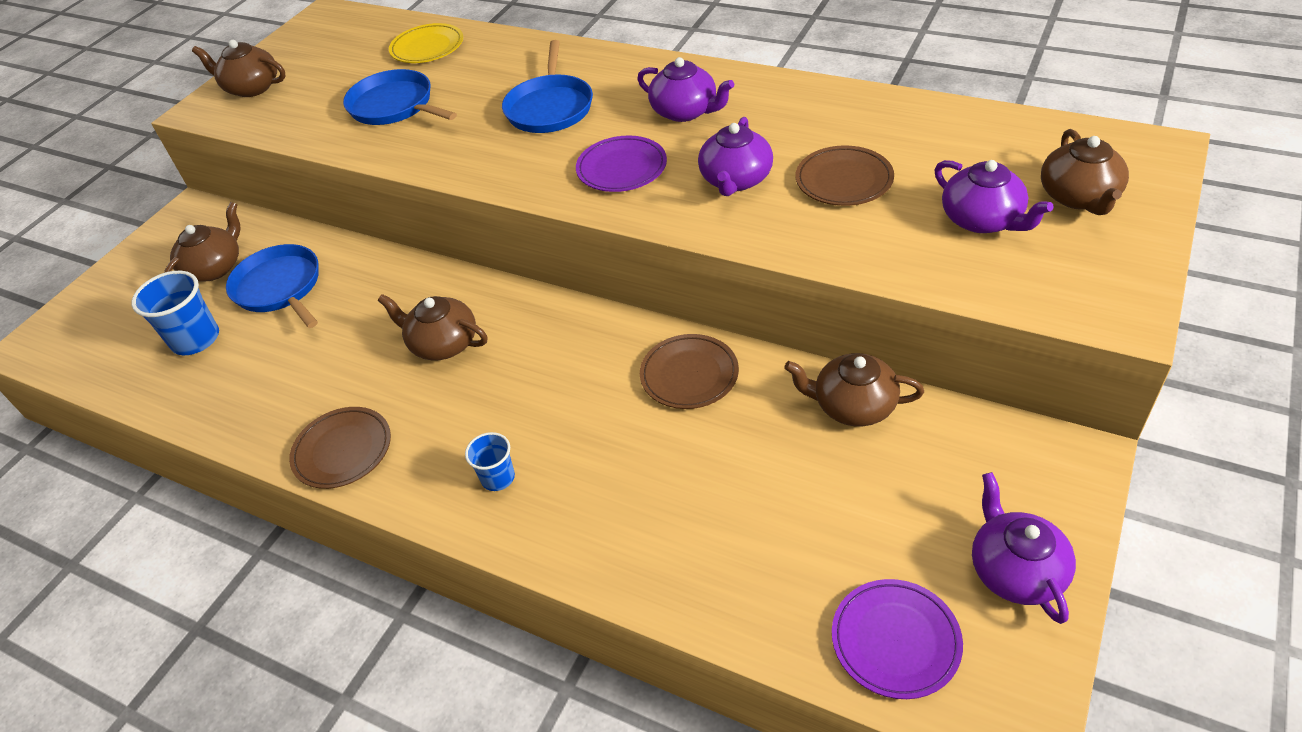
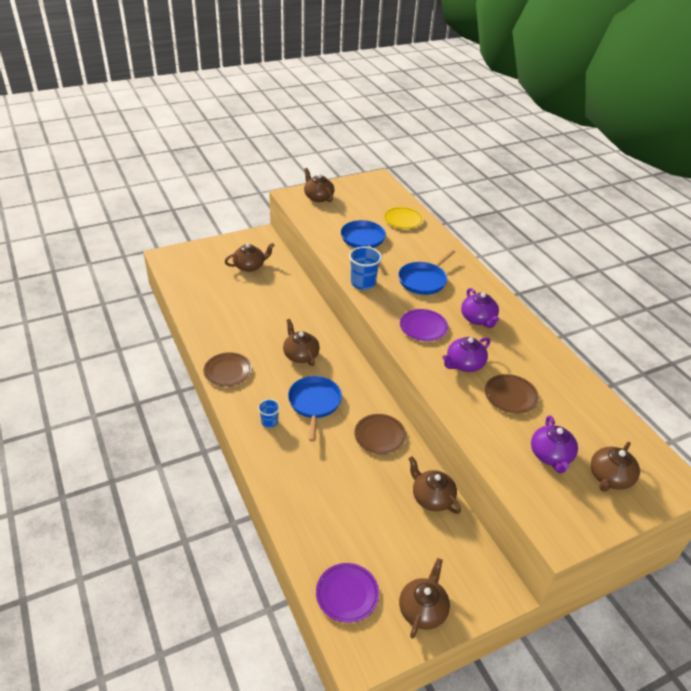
camera: 30 degrees right, 5 degrees down
blue cup [131,271,219,355] -> blue cup moved to [349,246,382,290]
blue pan [226,244,318,328] -> blue pan moved to [288,376,342,442]
purple teapot [972,472,1076,624] -> brown teapot [399,558,450,639]

